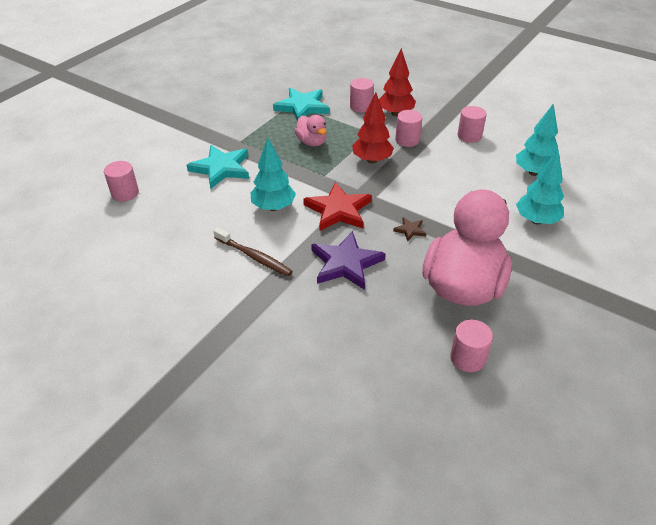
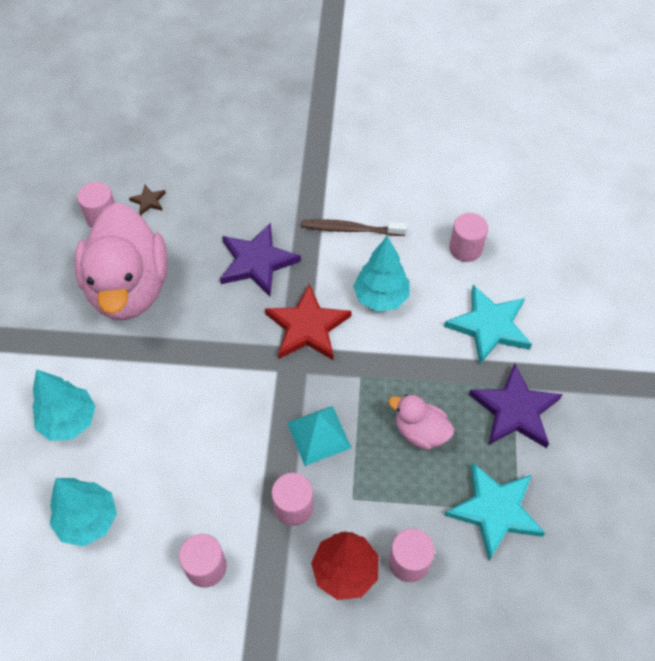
camera: 150 degrees right, 15 degrees up
pink cylinder [104,161,139,202] -> pink cylinder moved to [449,213,488,262]
red tree [352,93,394,164] -> turquoise pyramid [287,406,351,466]
brown star [393,217,426,241] -> brown star moved to [129,185,166,215]
none -> purple star [469,363,563,448]

